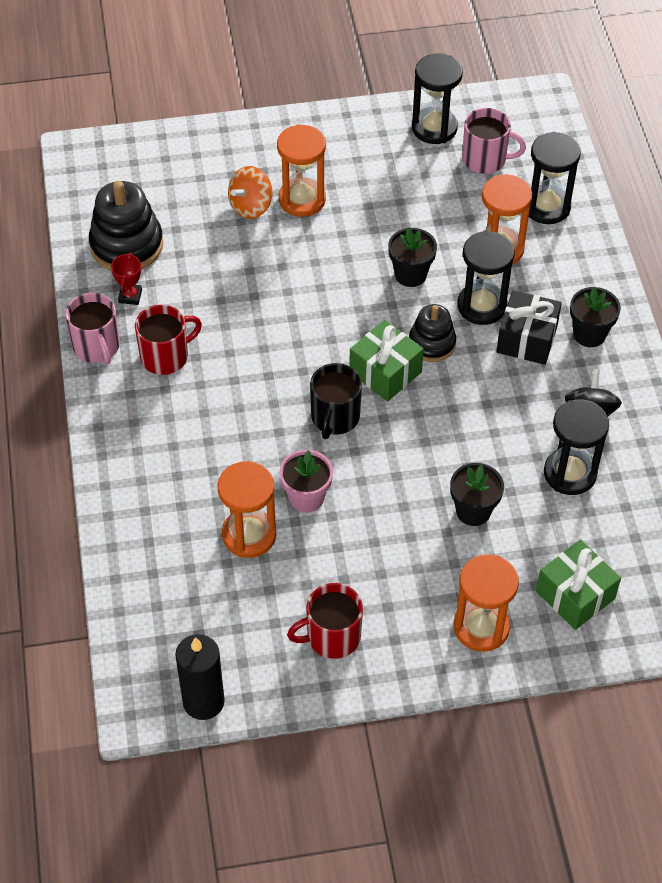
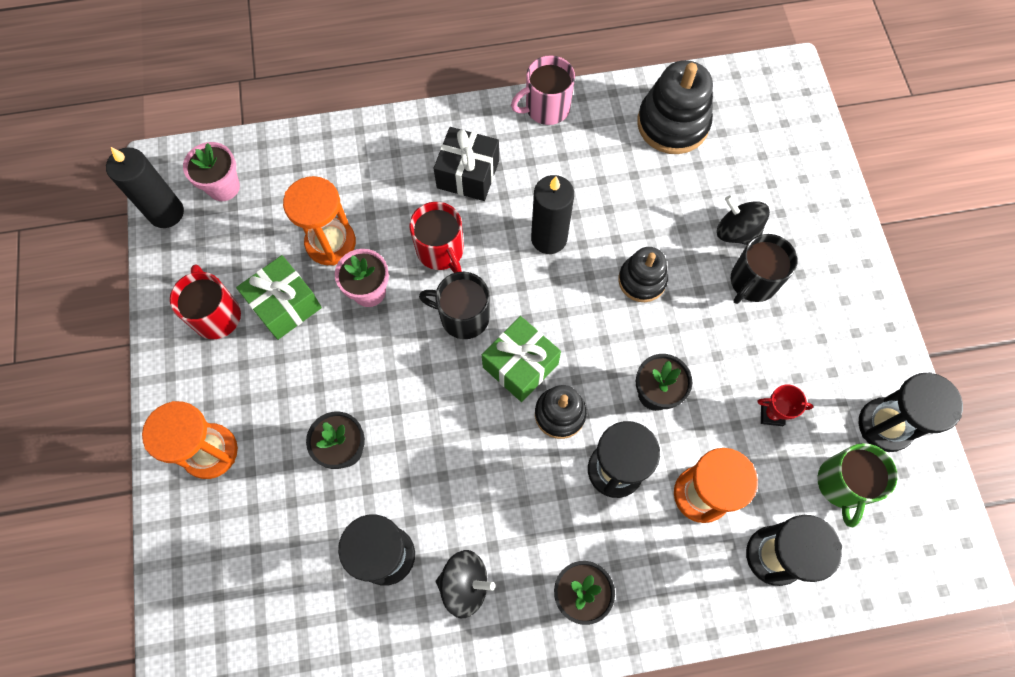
camera: 90 degrees right, 15 degrees up
red trophy [111,253,142,305] -> red trophy moved to [757,385,813,426]
red mug [135,305,202,375] -> red mug moved to [409,202,464,273]
orange spinning top [228,166,272,219] -> black spinning top [717,195,770,245]
orange hourglass [277,124,326,217] -> black mug [731,234,798,304]
pink mug [462,108,526,174] -> green mug [818,443,898,527]
black gift [496,290,562,365] -> black gift moved to [434,127,499,201]
green gift [536,539,621,630] -> green gift moved to [236,255,322,340]
none -> pink flower pot [183,142,240,201]
none -> black candle [531,175,574,254]
none -> black stacking toy [618,247,668,302]

